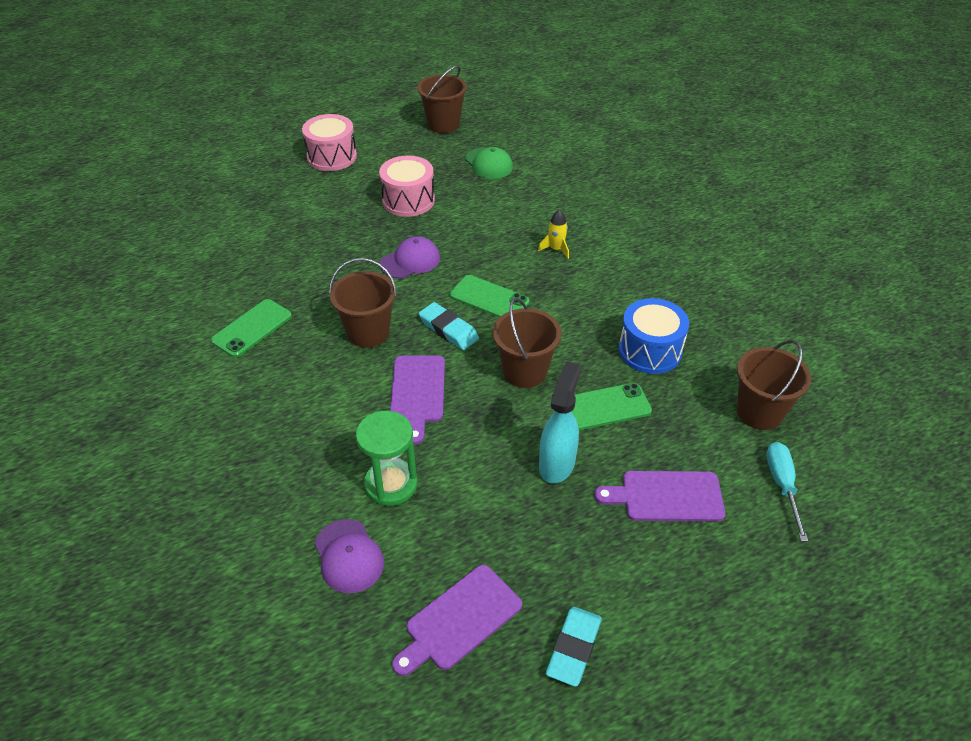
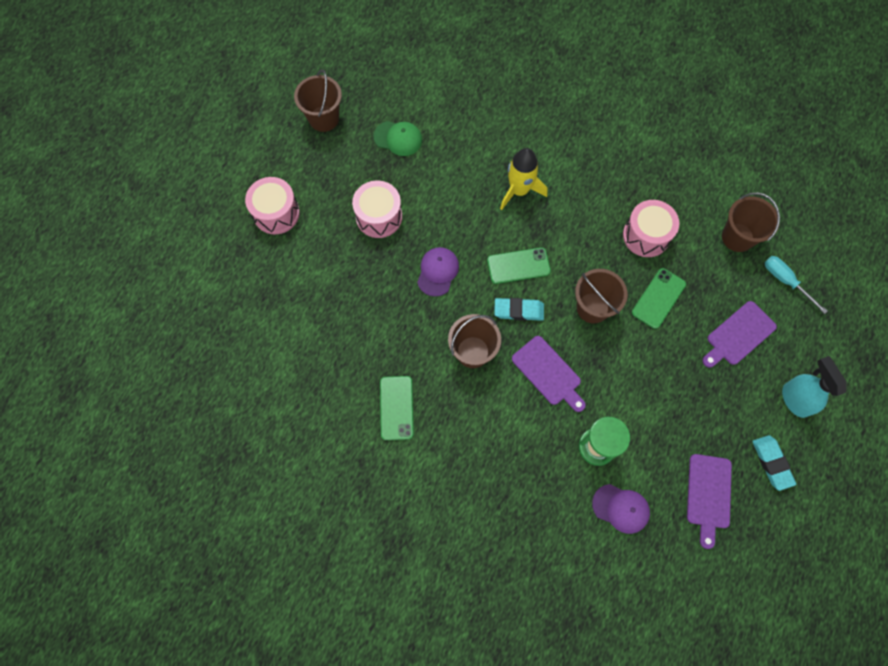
camera: 40 degrees left, 25 degrees up
yellow rocket [538,209,569,259] -> yellow rocket [500,148,547,210], size x1.86
turquoise spray bottle [539,361,581,484] -> turquoise spray bottle moved to [782,356,847,418]
blue drum [619,298,689,374] -> pink drum [623,200,680,257]

